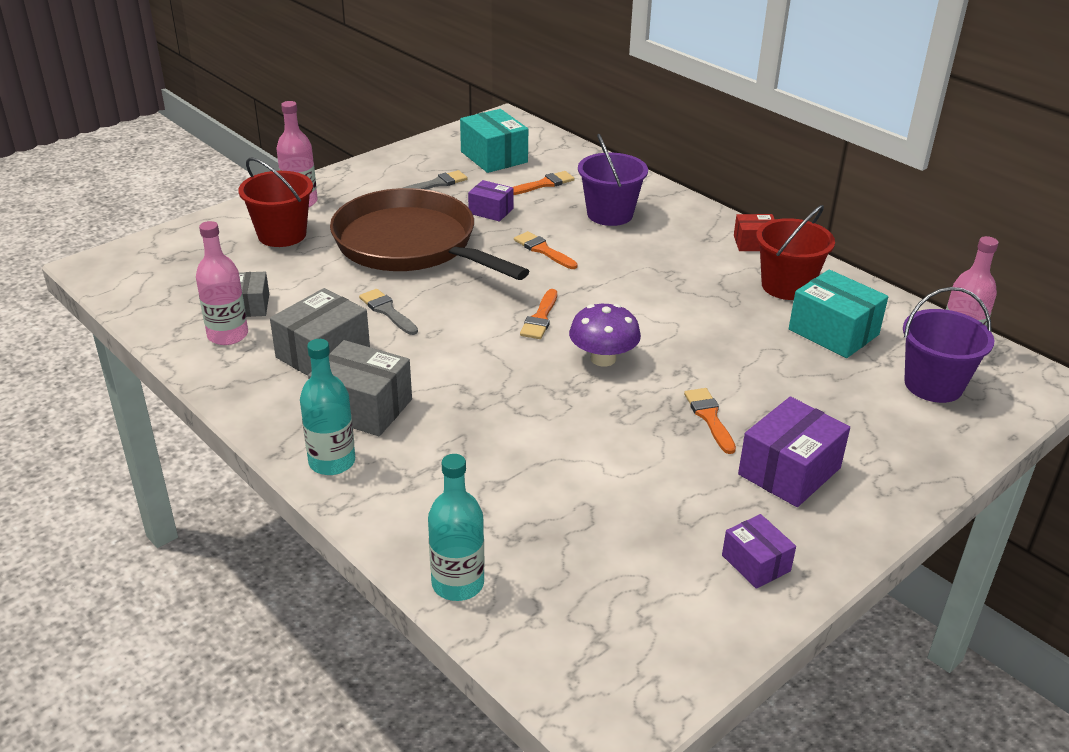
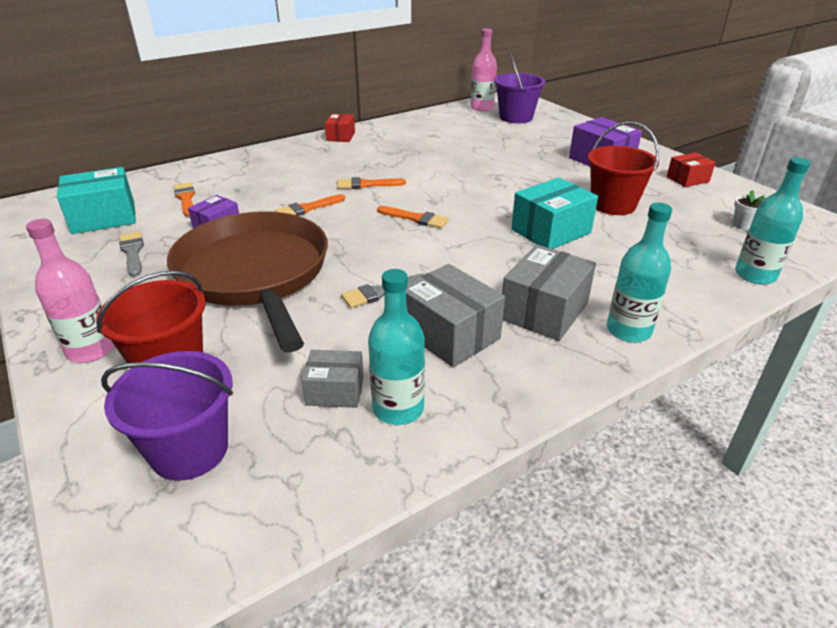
camera: 80 degrees left, 0 degrees up
pink bottle [196,221,248,345] -> turquoise bottle [368,269,425,425]
brown pan [330,188,529,280] -> brown pan turned 105 degrees clockwise [167,211,328,353]
purple mushroom [569,304,641,367] -> none
purple bucket [578,134,648,226] -> purple bucket moved to [101,351,233,481]
orange brush [684,388,736,454] -> orange brush moved to [337,177,406,189]
purple box [722,514,796,589] -> red box [667,153,716,187]
red bucket [756,205,835,300] -> red bucket moved to [588,121,659,215]
turquoise box [789,270,888,358] -> turquoise box moved to [511,177,598,249]
none -> white flower pot [733,190,765,230]

